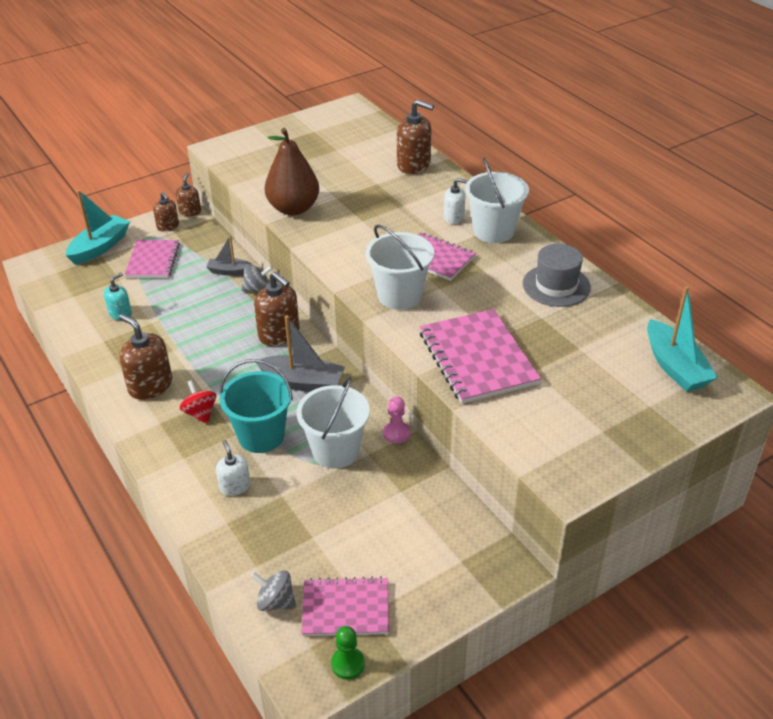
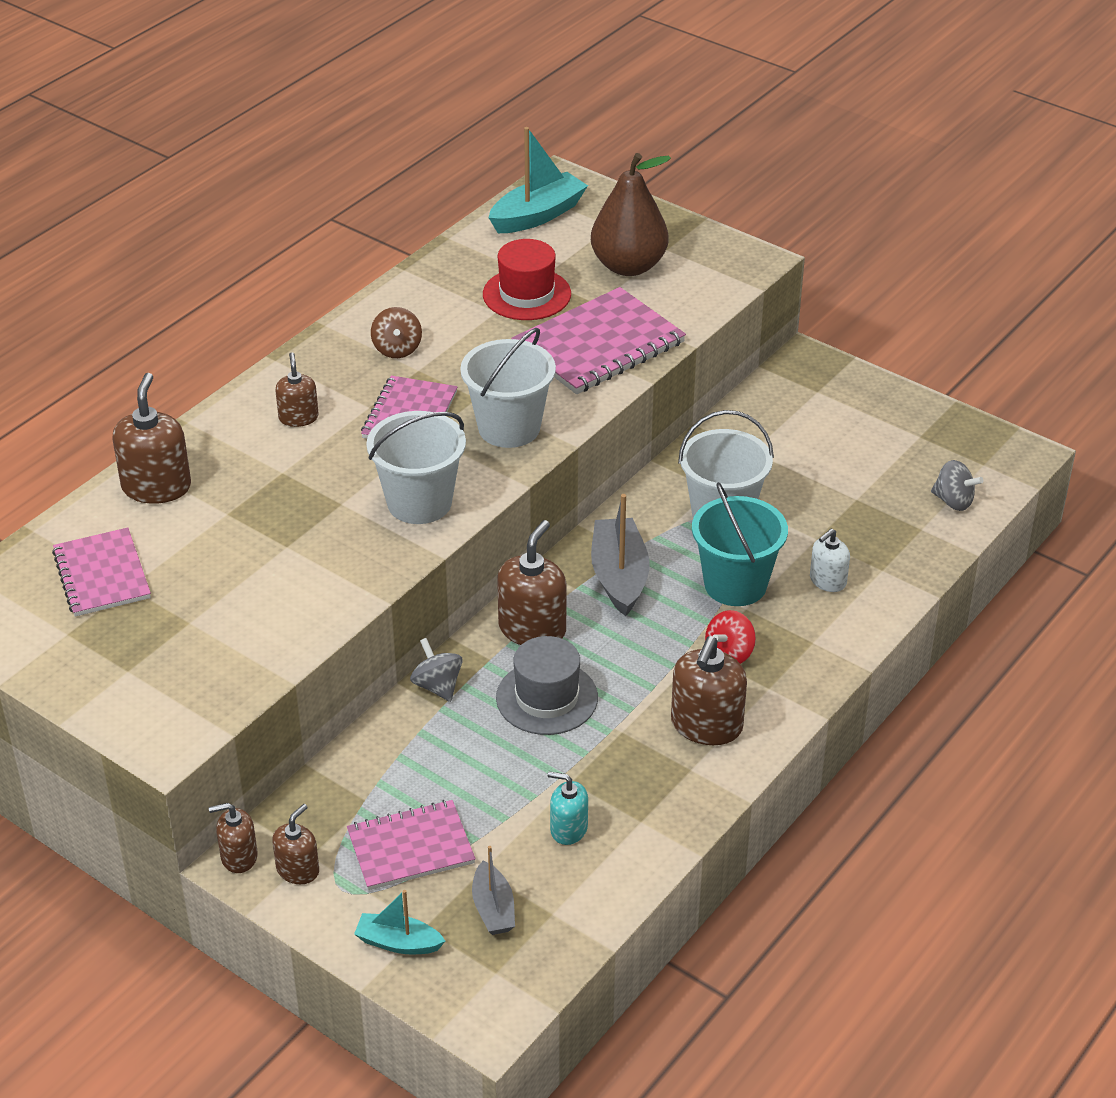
camera: 110 degrees left, 0 degrees up
turquoise boat [66,190,130,265] -> turquoise boat [354,890,445,954], size x0.60
grey boat [207,235,253,276] -> grey boat moved to [472,846,515,935]
grey spinning top [251,570,296,611] -> grey spinning top turned 60 degrees counterclockwise [931,460,984,511]
brown pear [265,128,319,216] -> brown pear moved to [591,153,671,276]
pink notebook [302,576,389,636] -> pink notebook moved to [52,527,151,617]
green pawn [331,626,365,679] -> none
pink pawn [383,397,410,443] -> none
white soap dispenser [444,178,468,224] -> brown soap dispenser [275,352,318,427]
white bucket [465,158,529,243] -> white bucket moved to [366,411,466,524]
grey hat [523,244,591,307] -> grey hat moved to [496,636,598,735]
none -> brown spinning top [371,307,422,358]
none -> red hat [483,239,571,320]

